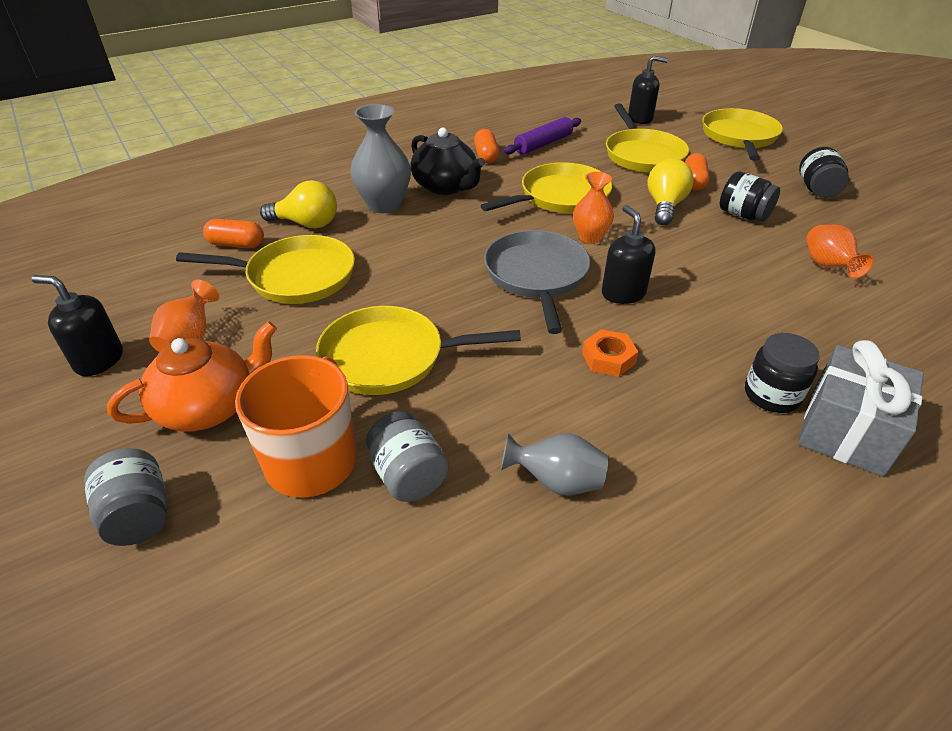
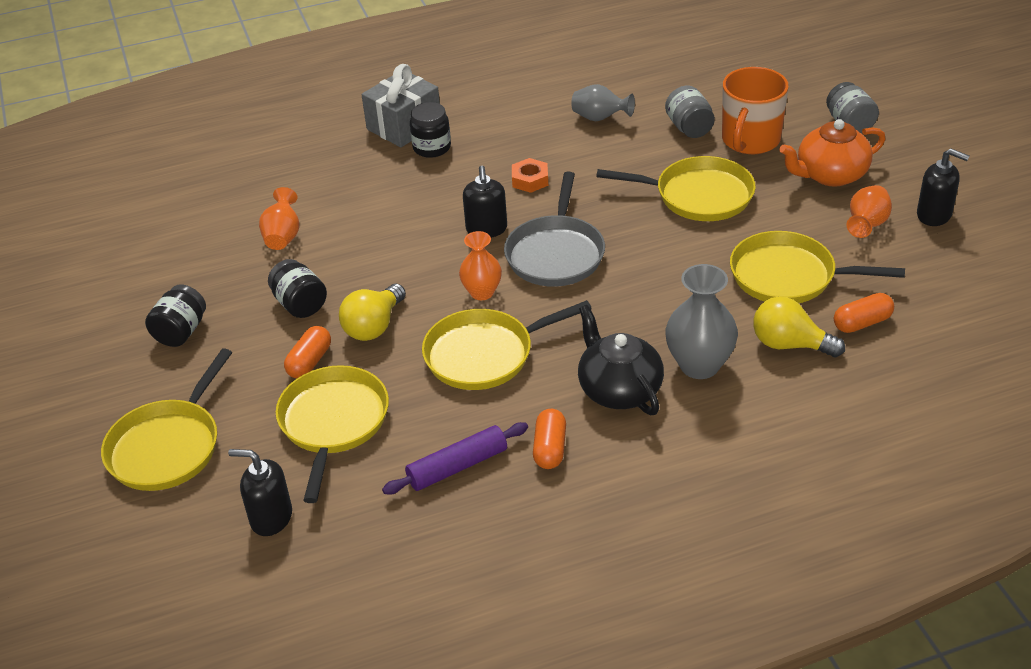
camera: 165 degrees left, 0 degrees up
orange capsule [203,219,264,248] -> orange capsule turned 45 degrees counterclockwise [834,293,894,333]

